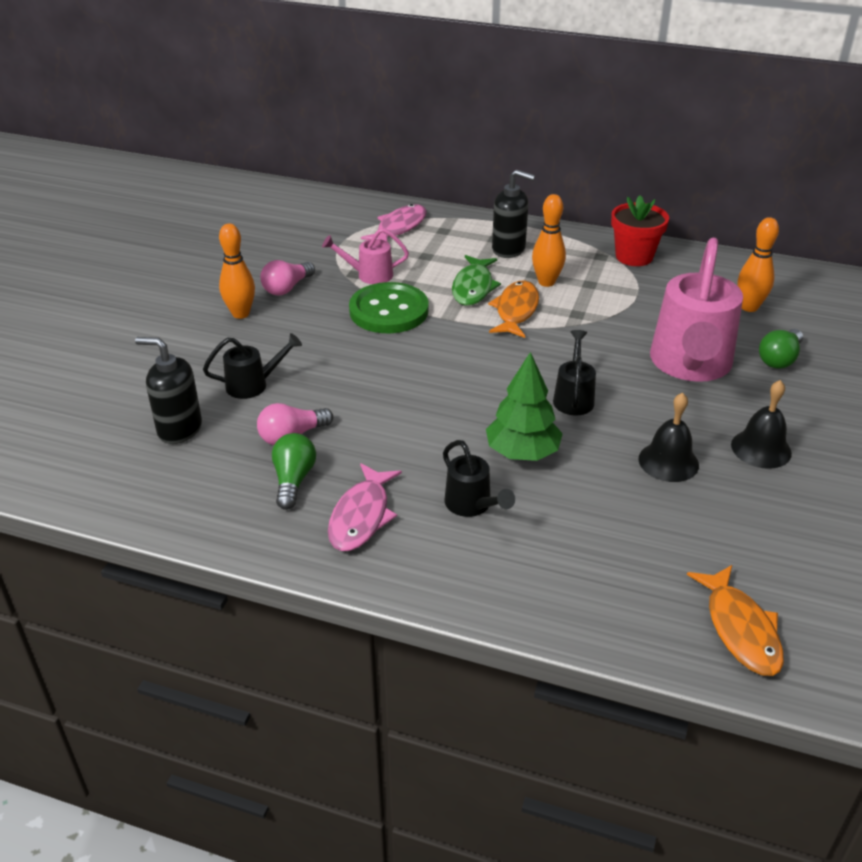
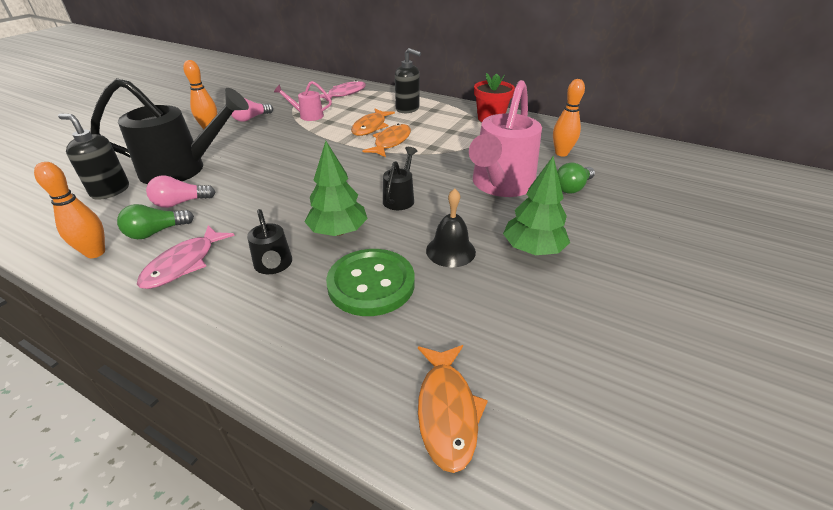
camera: 10 degrees right, 0 degrees up
black watering can [203,333,302,399] -> black watering can [90,78,249,184], size x2.10
green light bulb [272,433,316,510] -> green light bulb turned 135 degrees counterclockwise [117,204,194,239]
green button [349,282,429,333] -> green button moved to [326,249,415,316]
green fish [452,255,501,306] -> orange fish [351,109,395,136]
orange bowling pin [532,194,566,287] -> orange bowling pin moved to [34,162,105,258]
black bell [731,380,792,469] -> green tree [503,156,570,255]

